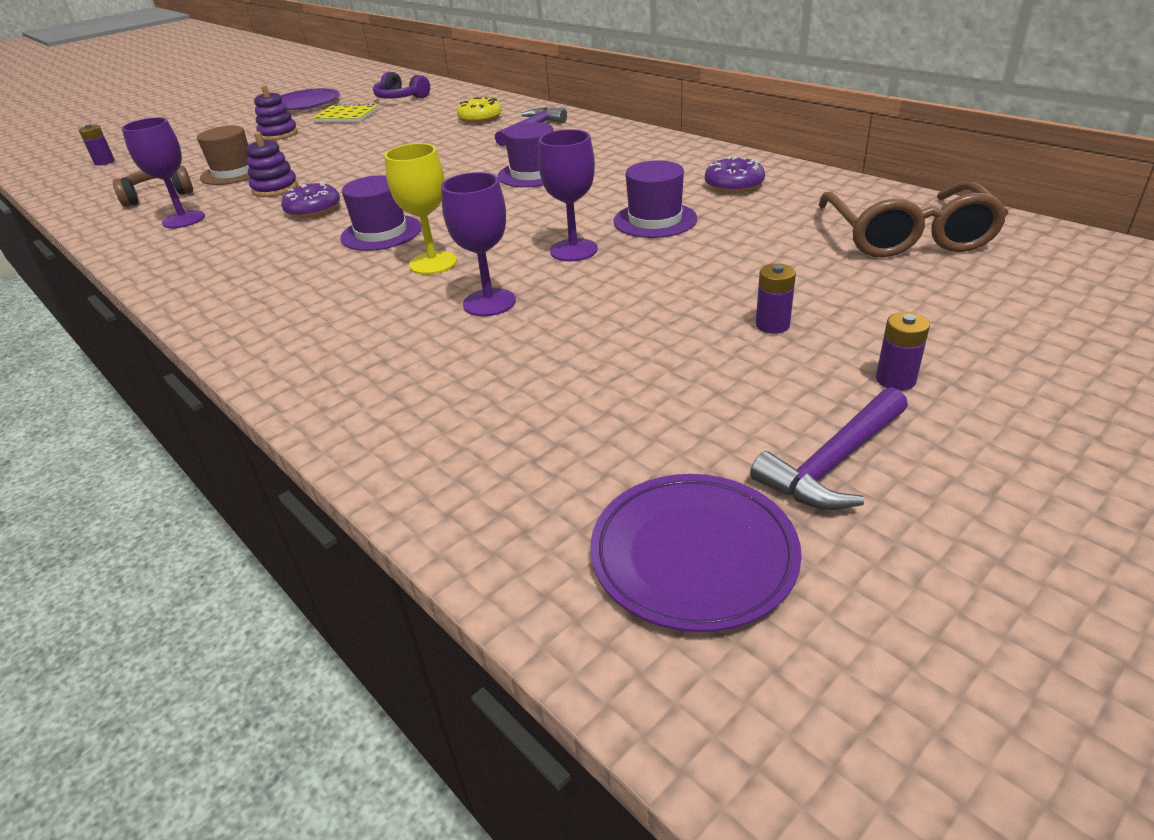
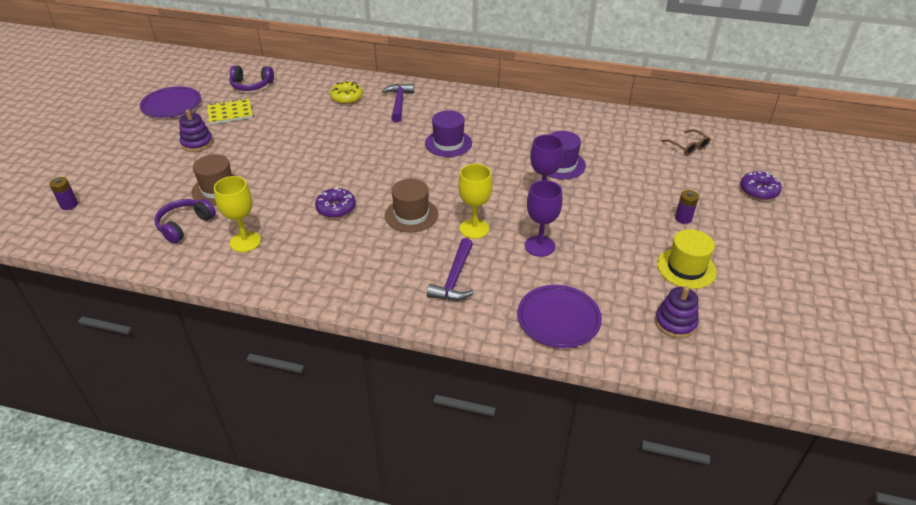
camera: 35 degrees left, 5 degrees up
brown headphones [113,165,193,207] -> purple headphones [155,199,216,244]
purple goblet [121,117,205,228] -> yellow goblet [214,176,261,252]
purple stacking toy [246,132,298,197] -> purple stacking toy moved to [655,286,699,338]
purple hat [340,175,422,251] -> brown hat [385,179,438,233]
purple plate [590,474,802,632] -> purple plate moved to [517,285,602,348]
purple donut [705,157,765,193] -> purple donut moved to [740,171,782,200]
purple hammer [750,387,908,510] -> purple hammer moved to [427,238,474,301]
brown glasses [818,182,1008,258] -> brown glasses [662,129,711,155], size x0.48
purple battery [876,312,930,391] -> none
none -> yellow hat [657,229,717,289]

